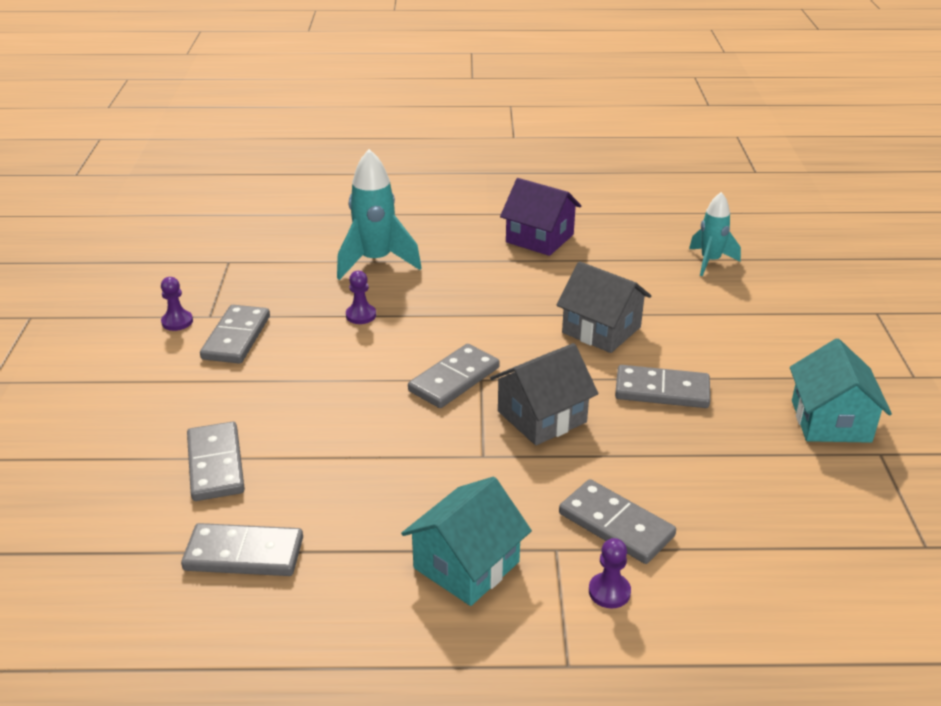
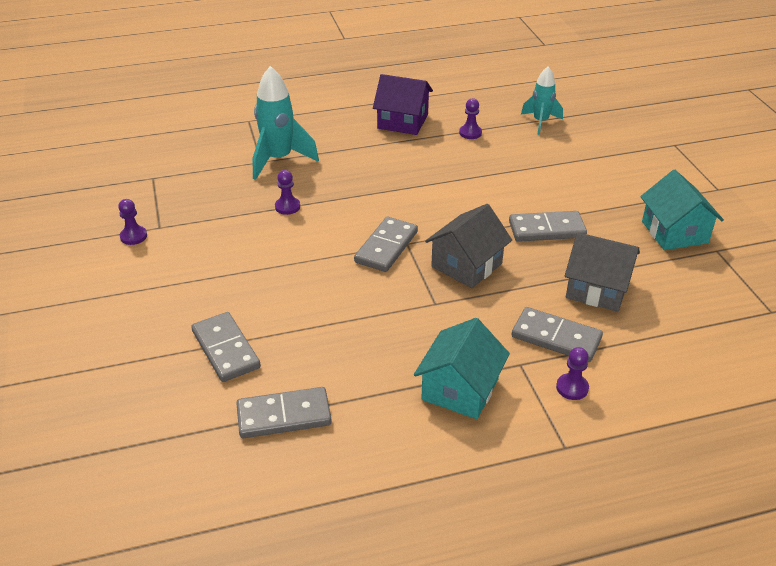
camera: 15 degrees left, 5 degrees up
grey domino [200,305,270,364] -> none
grey house [557,261,651,353] -> grey house moved to [565,232,640,312]
none -> purple pawn [459,98,482,139]

